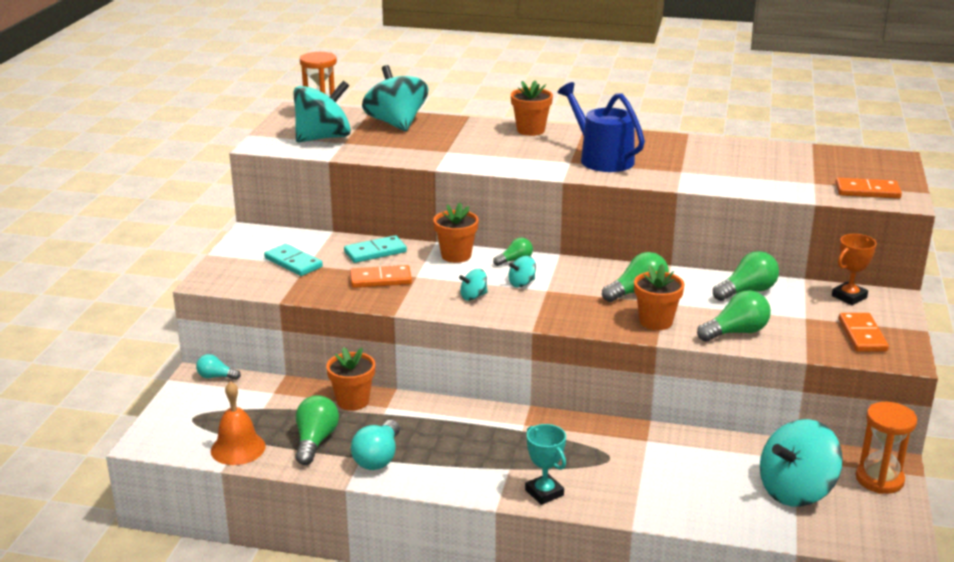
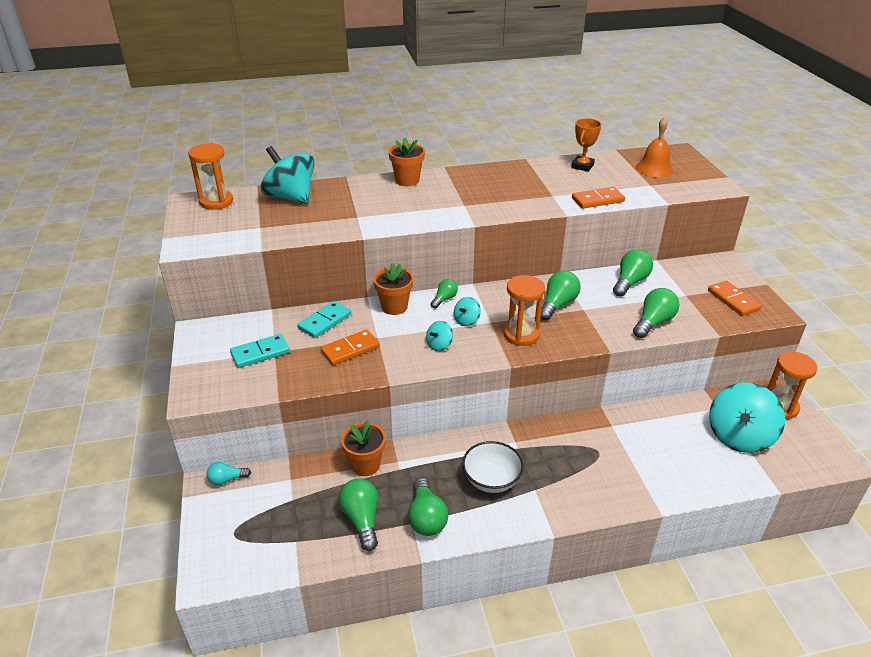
camera: 25 degrees left, 10 degrees up
orange bell [211,381,266,465] -> orange bell moved to [636,117,673,177]
turquoise domino [264,244,323,276] -> turquoise domino turned 45 degrees counterclockwise [230,334,290,368]
turquoise spinning top [293,81,351,142] -> none
turquoise light bulb [351,420,400,470] -> green light bulb [408,478,448,536]
turquoise trophy [525,424,566,505] -> none
blue watering can [558,82,645,172] -> none
orange flower pot [634,264,684,330] -> none
orange trophy [832,234,877,305] -> orange trophy moved to [571,118,601,172]
orange domino [836,178,902,199] -> orange domino moved to [572,187,625,209]
none -> white bowl [462,441,524,493]
none -> orange hourglass [503,275,545,346]

